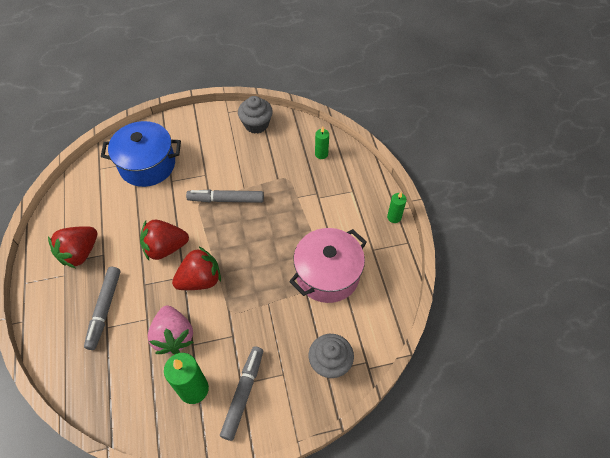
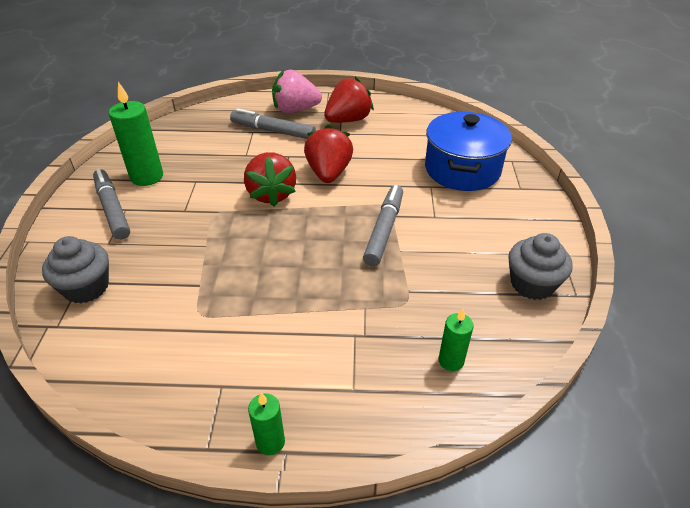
camera: 105 degrees right, 15 degrees down
red strawberry [48,226,97,268] -> red strawberry turned 90 degrees clockwise [324,76,374,123]
pink strawberry [148,306,193,354] -> pink strawberry moved to [272,70,322,113]
grey marker [220,346,263,441] -> grey marker turned 150 degrees counterclockwise [93,169,130,240]
pink pot [289,228,367,303] -> none

